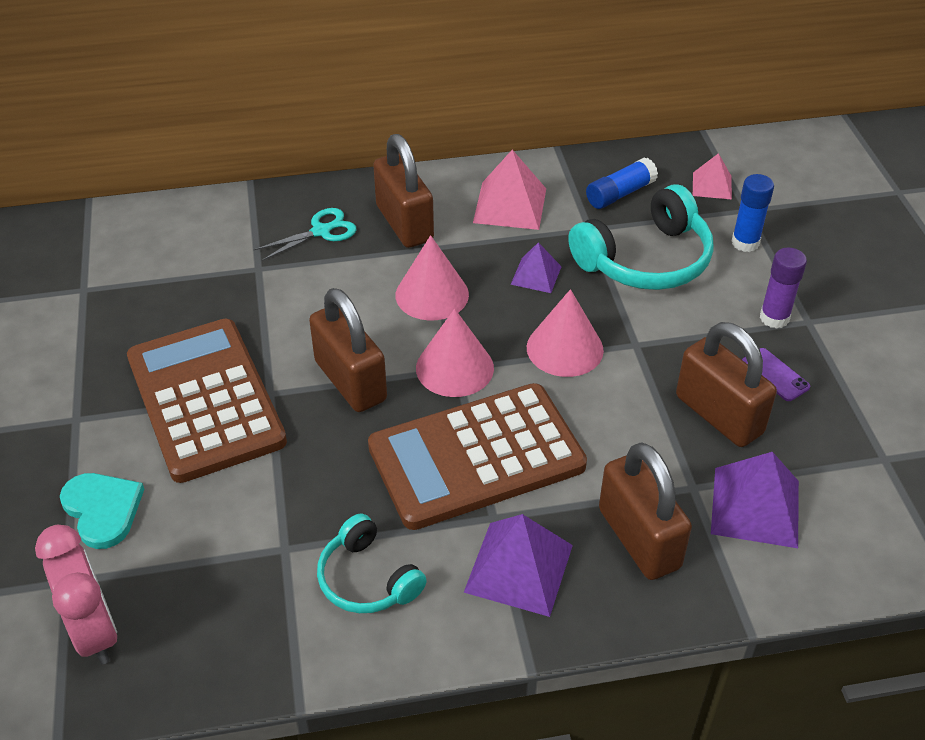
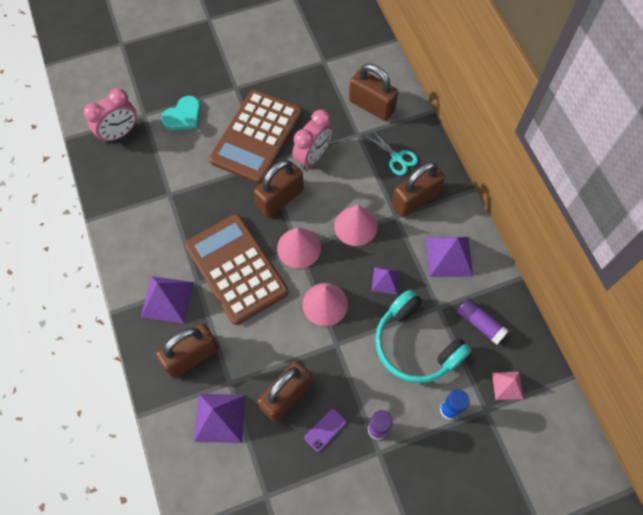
camera: 80 degrees right, 20 degrees up
brown calculator [127,319,287,483] -> brown calculator turned 150 degrees clockwise [209,90,302,184]
turquoise headphones [317,513,427,613] -> none
pink pyramid [473,150,546,230] -> purple pyramid [426,237,473,277]
blue glue stick [586,157,658,209] -> purple glue stick [457,298,509,345]
none -> pink clock [292,110,332,169]
none -> brown padlock [349,64,398,121]

